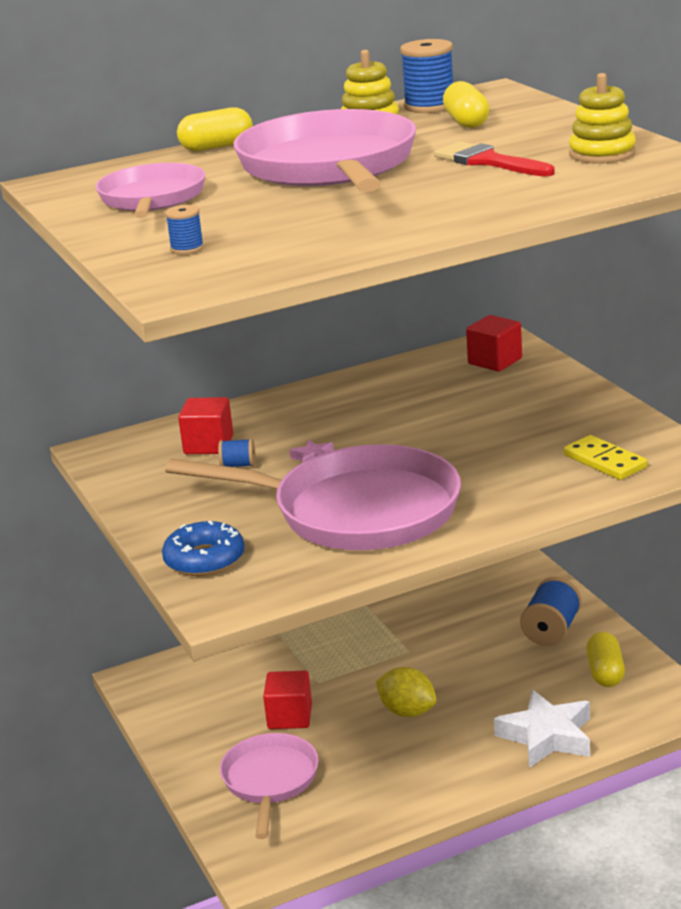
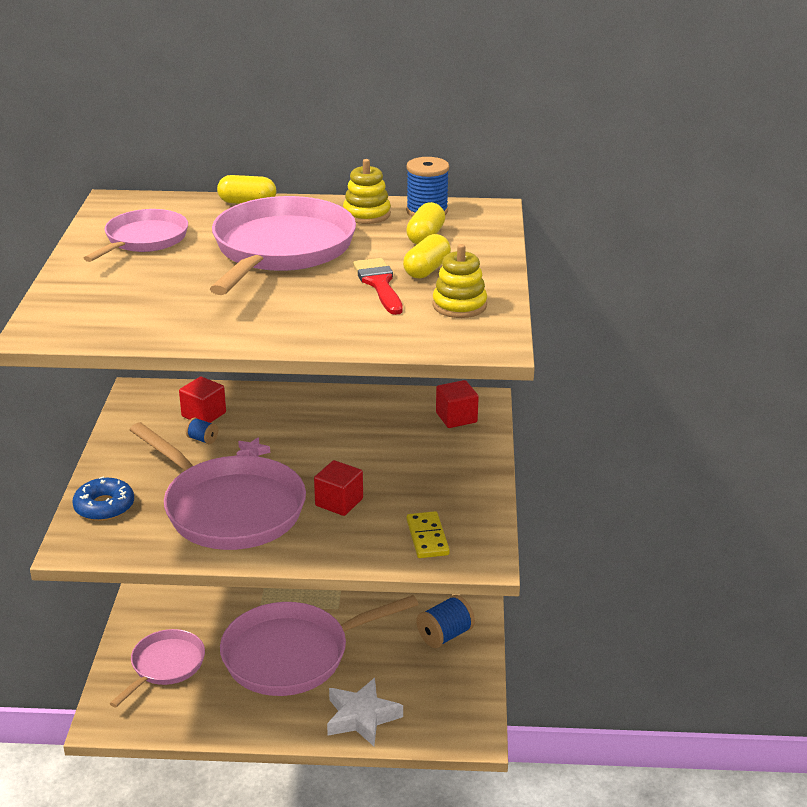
camera: 25 degrees right, 5 degrees up
blue spool [165,205,204,254] -> none
red cube [263,671,312,729] -> red cube moved to [314,460,363,516]
yellow lemon [376,667,436,717] -> pink pan [220,595,418,696]
yellow capsule [586,632,625,687] -> yellow capsule moved to [403,234,451,279]

